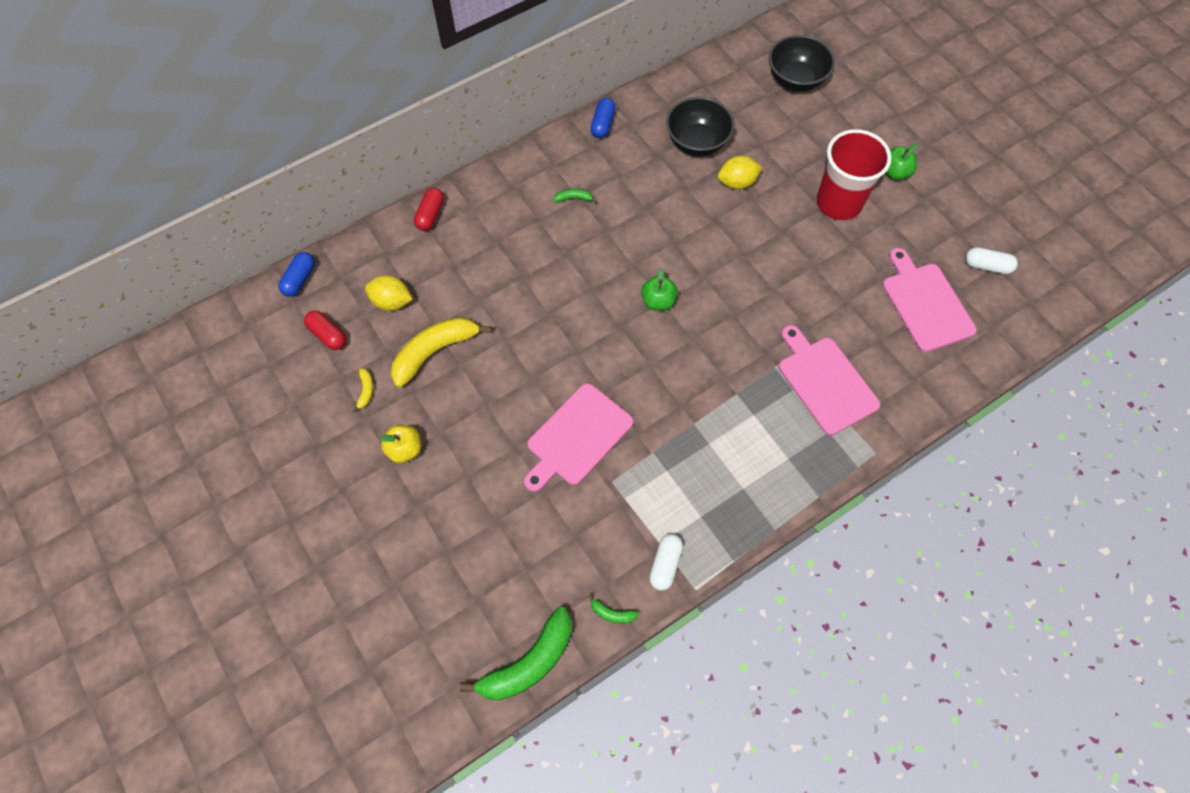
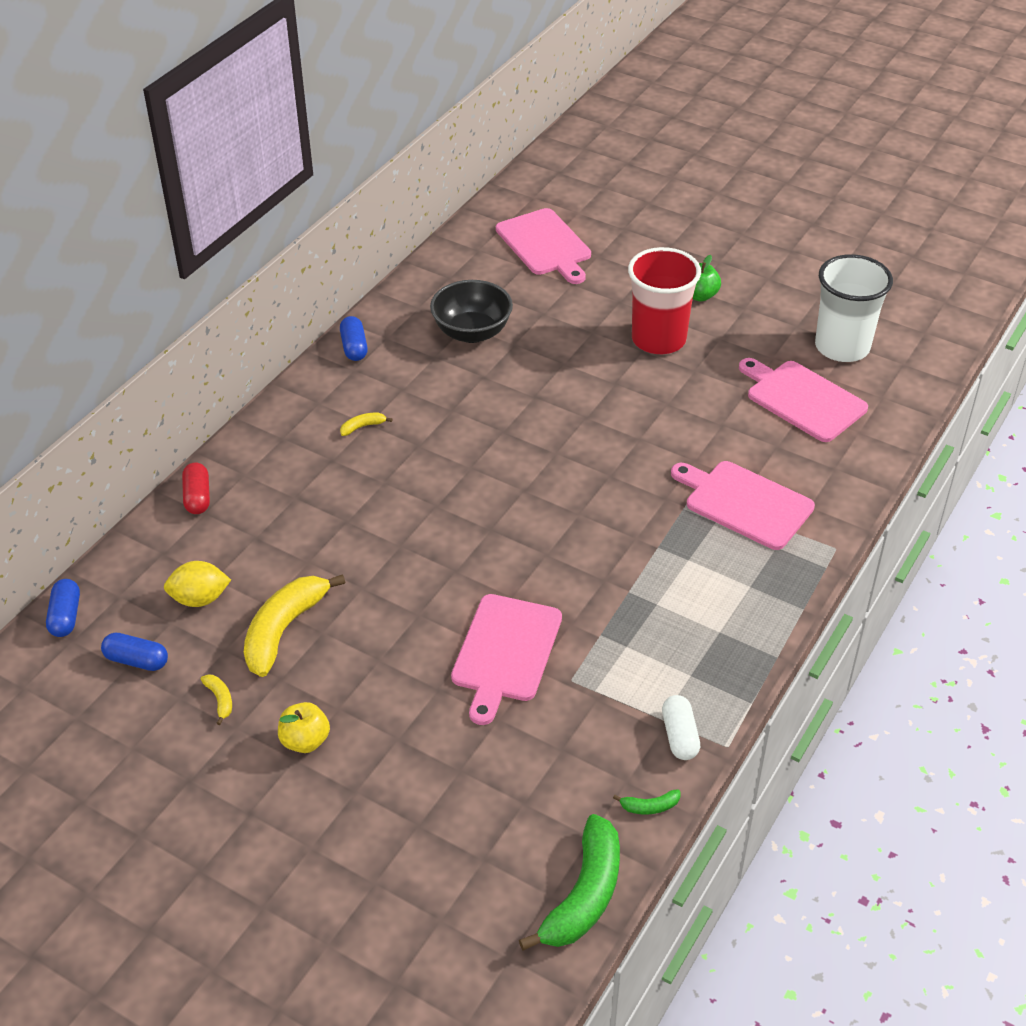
camera: 25 degrees left, 20 degrees down
red capsule [304,310,346,350] -> blue capsule [101,633,168,671]
green banana [554,189,597,203] -> yellow banana [340,412,393,436]
green apple [641,269,678,311] -> none
yellow lemon [718,156,763,190] -> none
black bowl [769,35,835,91] -> pink cutting board [496,208,591,284]
white capsule [965,247,1018,274] -> white cup [815,254,893,362]

